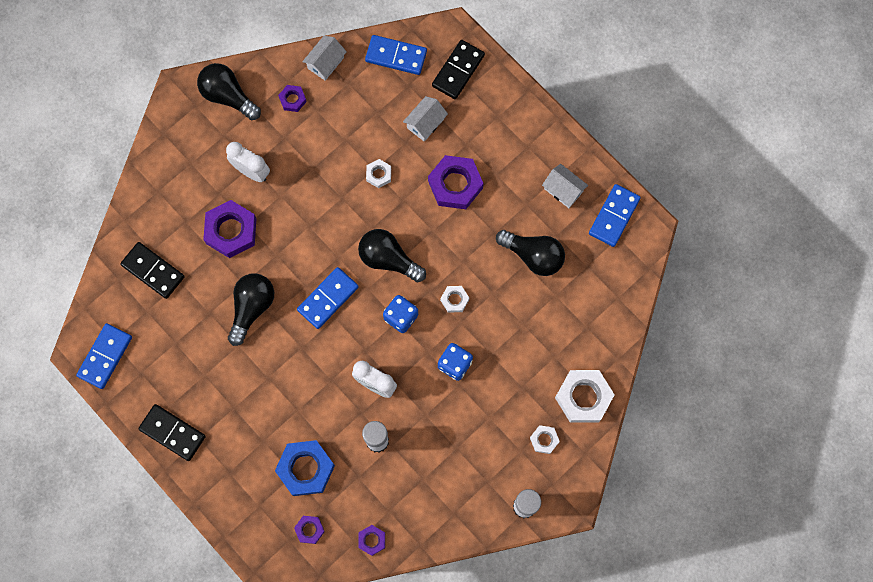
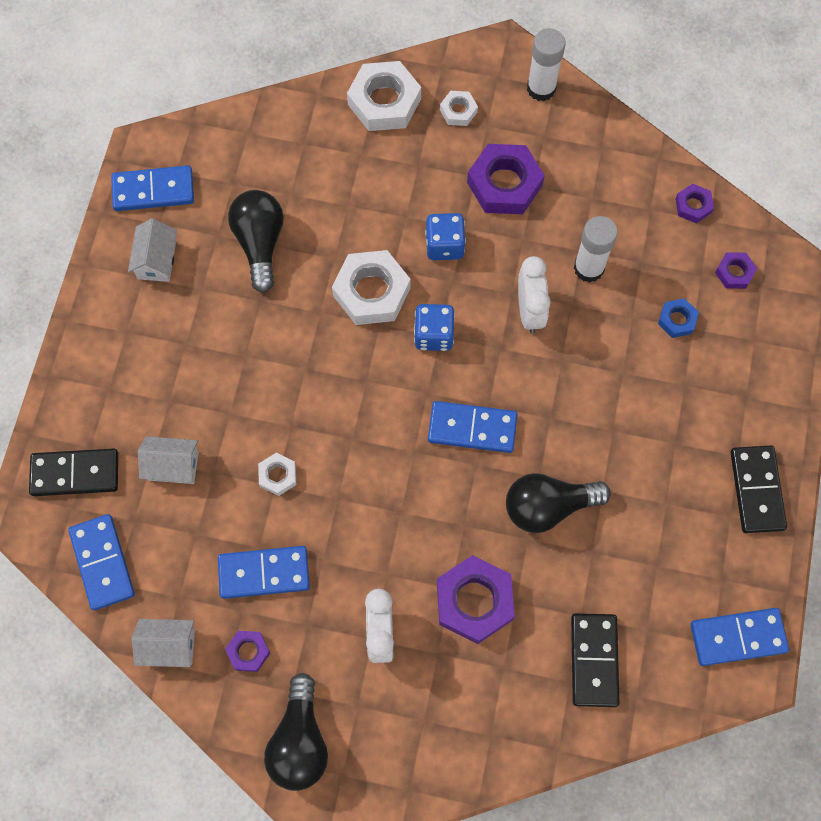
camera: 125 degrees left, 5 degrees down
blue nut [275,440,335,496] -> blue nut [658,298,699,338], size x0.51
black light bulb [358,229,426,282] -> none
purple nut [428,155,484,209] -> purple nut moved to [467,144,545,214]
white nut [440,286,469,313] -> white nut [332,250,411,325], size x1.96
none -> blue domino [218,546,310,599]

